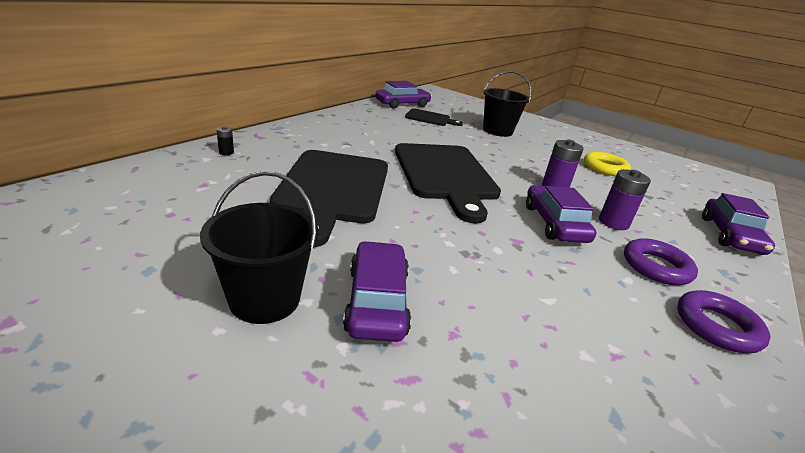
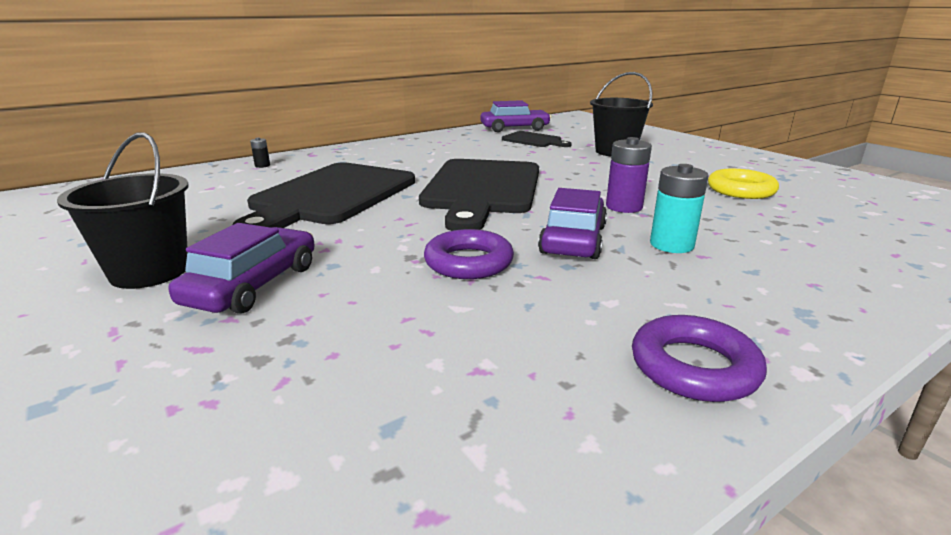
camera: 25 degrees right, 5 degrees down
purple battery [599,169,651,230] -> turquoise battery [650,164,709,253]
purple ring [624,238,698,285] -> purple ring moved to [424,229,514,279]
purple car [702,193,775,255] -> none

